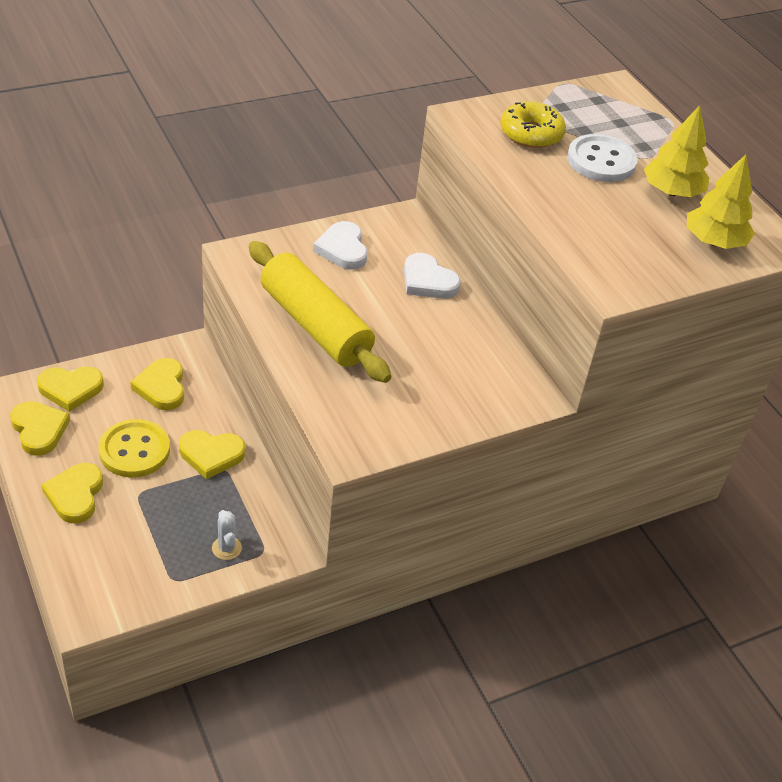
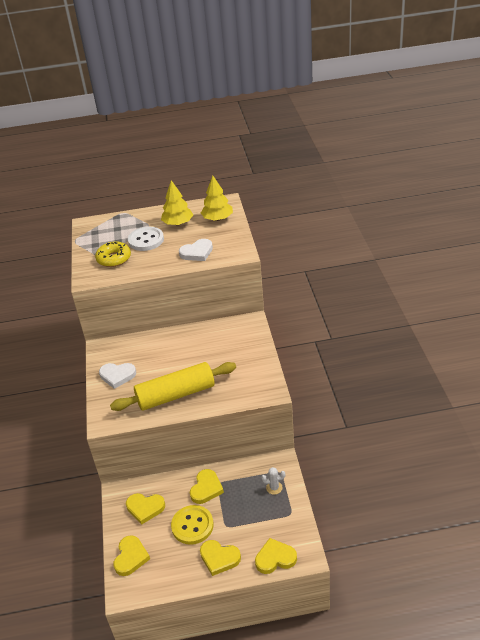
camera: 65 degrees left, 5 degrees down
yellow heart [10,401,70,456] -> yellow heart moved to [255,538,297,574]
white heart [404,253,461,299] -> white heart moved to [179,239,213,261]

